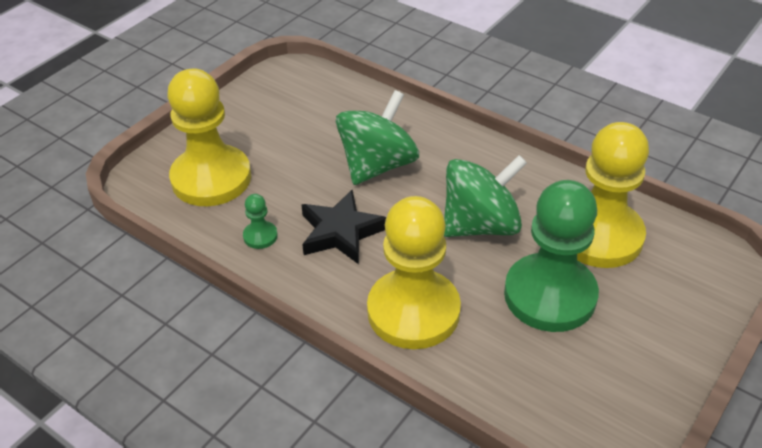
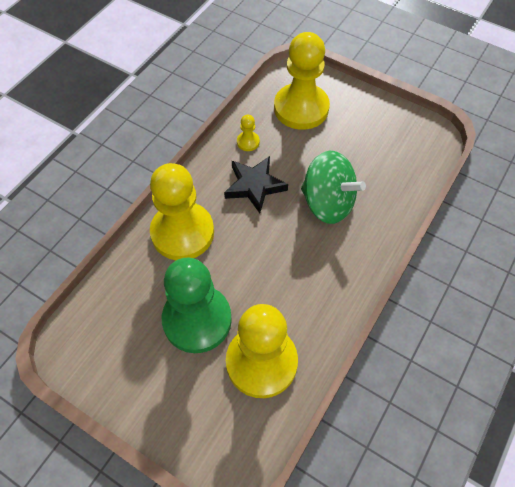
camera: 85 degrees right, 15 degrees up
green pawn [243,194,278,249] -> yellow pawn [237,115,260,151]
green spinning top [444,155,527,237] -> none

